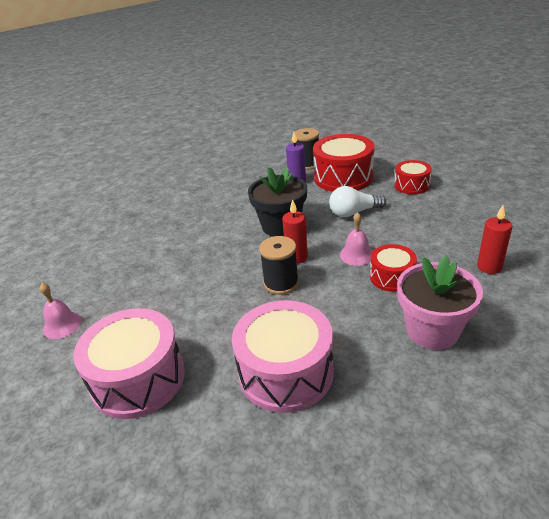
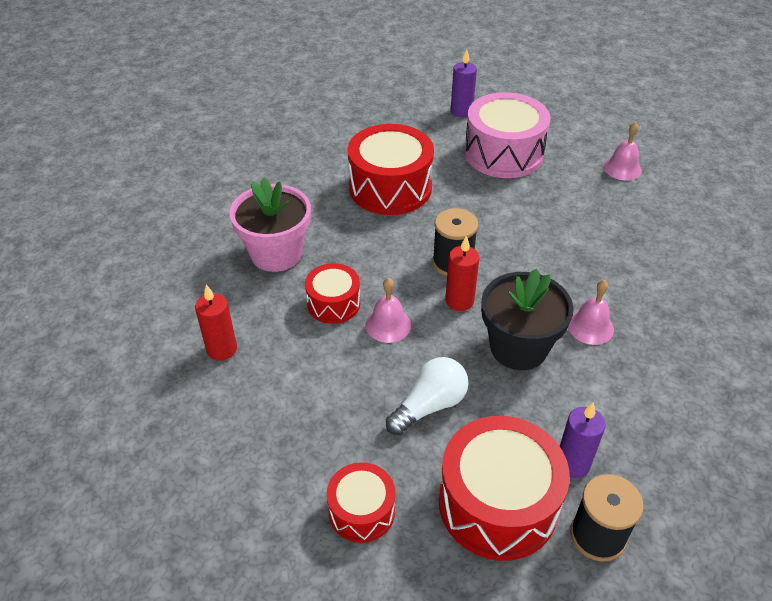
camera: 150 degrees right, 10 degrees up
pink drum [232,300,334,413] -> red drum [348,124,434,215]
none -> purple candle [451,49,477,117]
none -> pink bell [568,280,614,345]

